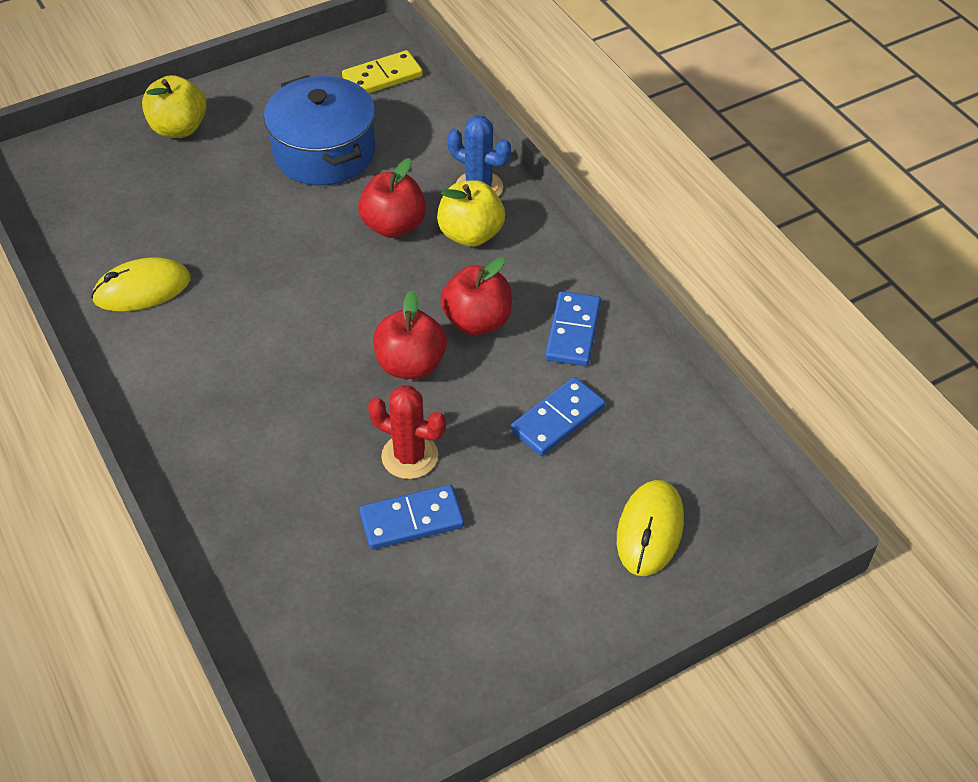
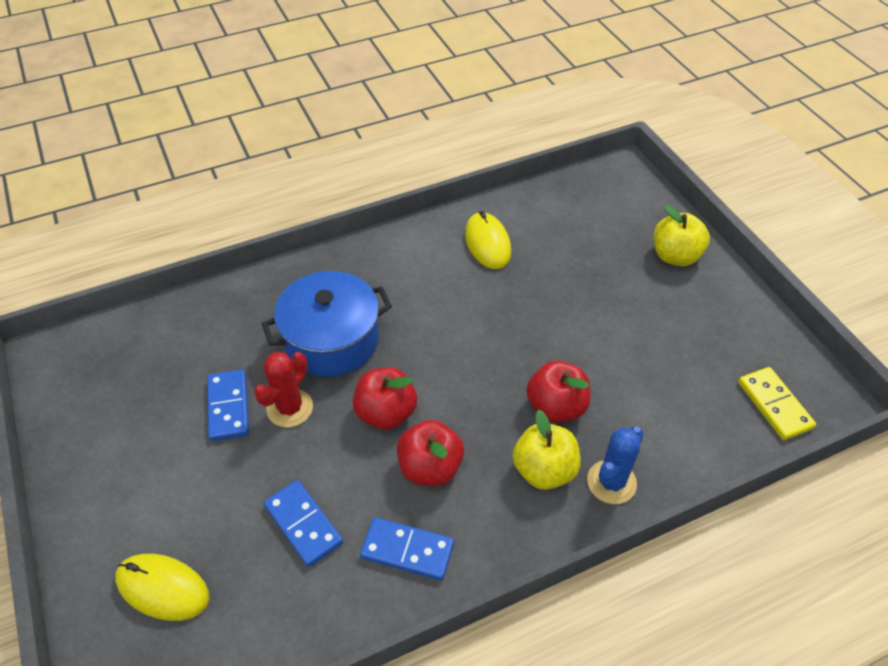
camera: 95 degrees right, 0 degrees up
blue pot [264,75,375,186] -> blue pot moved to [262,271,392,377]

